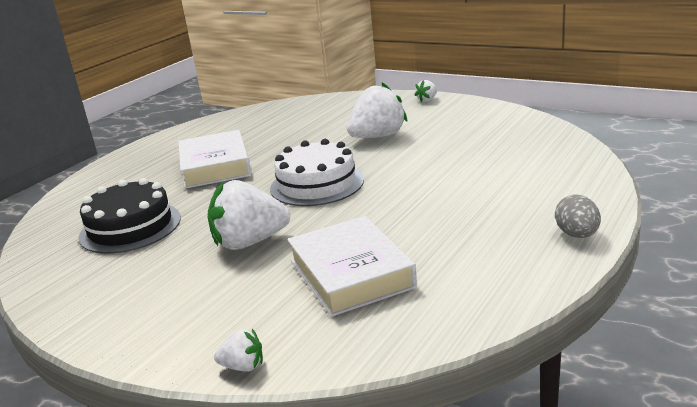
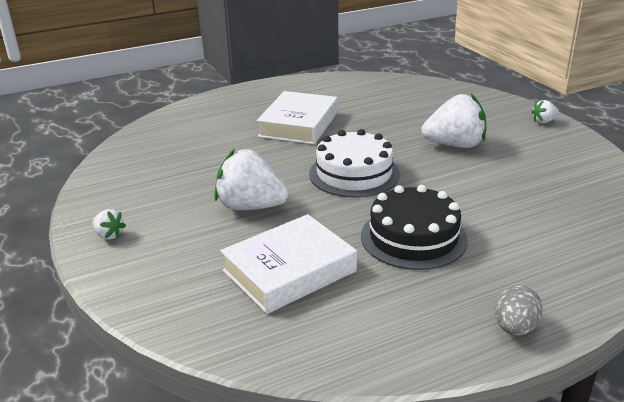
camera: 30 degrees right, 5 degrees up
black cake [78,178,181,254] -> black cake moved to [361,185,468,270]
white strawberry [214,329,263,372] -> white strawberry moved to [92,209,126,240]
white book [287,216,417,317] -> white book turned 45 degrees clockwise [220,214,357,314]

